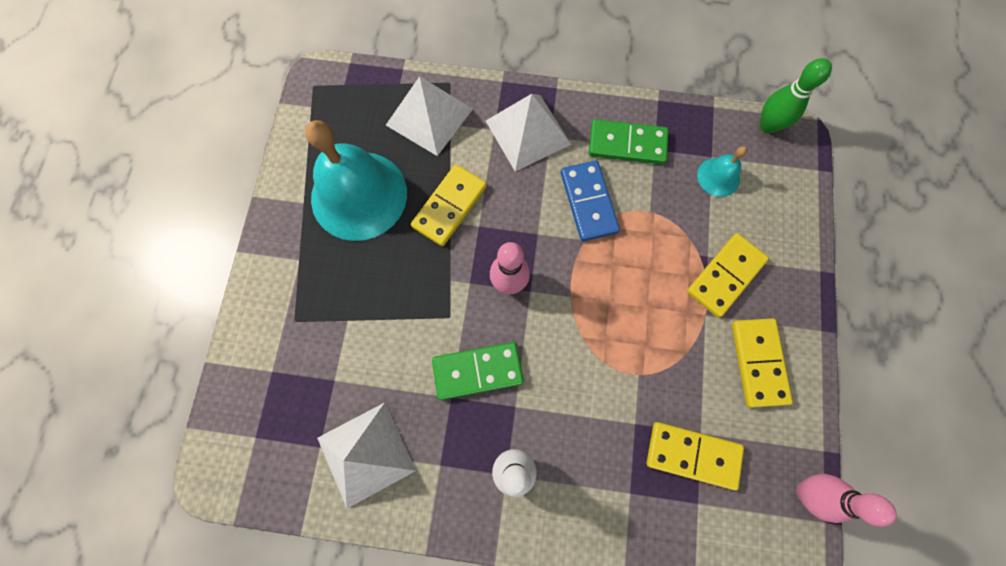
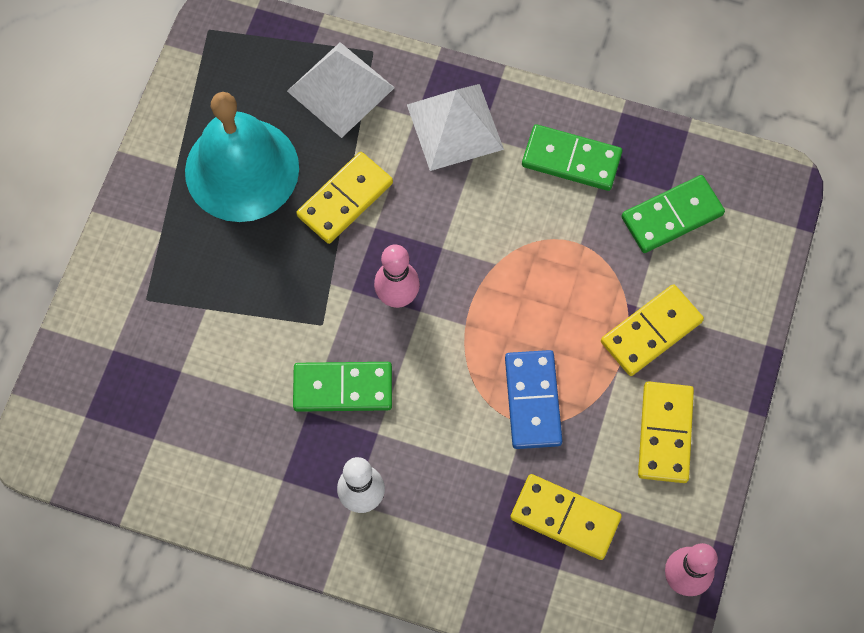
camera: 10 degrees right, 5 degrees down
white pyramid [317,402,416,508] -> none
blue domino [561,160,620,241] -> blue domino moved to [505,350,562,449]
turquoise bell [697,146,747,197] -> green domino [621,175,725,253]
green bowling pin [760,58,832,133] -> none

